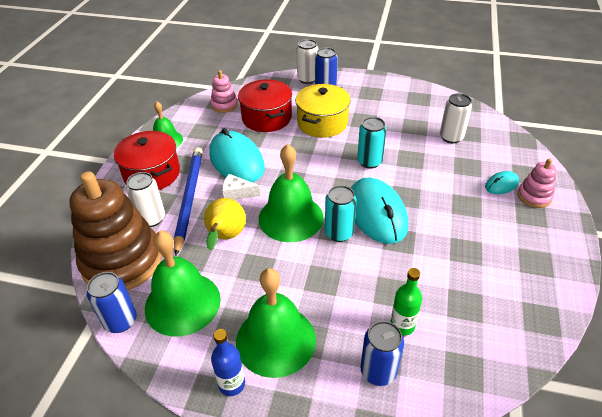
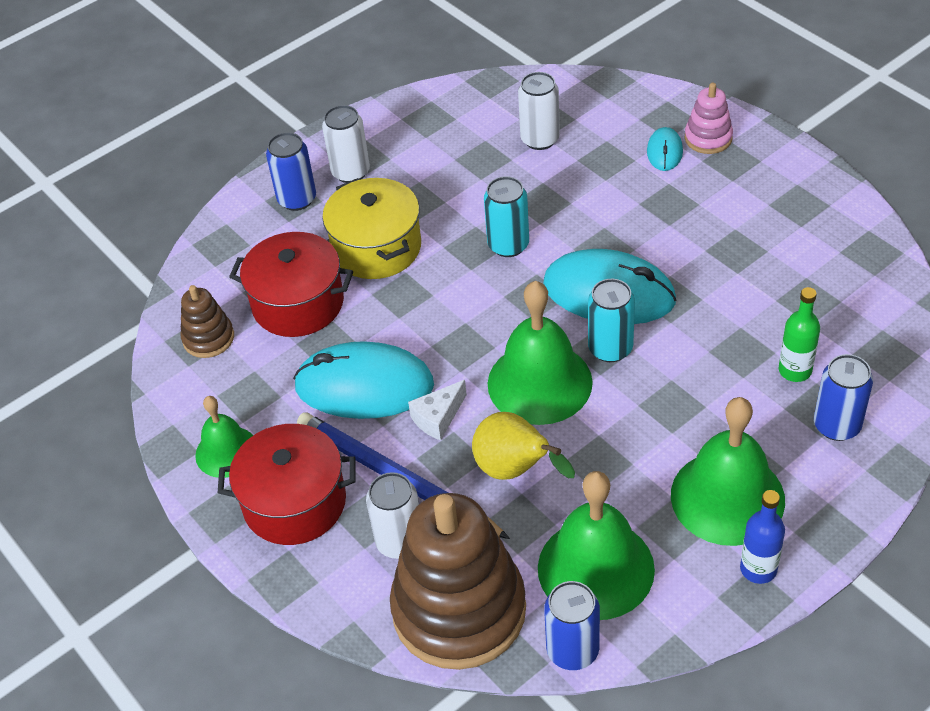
camera: 50 degrees left, 5 degrees up
pink stacking toy [211,70,238,113] -> brown stacking toy [180,285,234,358]
white can [297,39,318,84] -> white can moved to [322,105,370,183]

